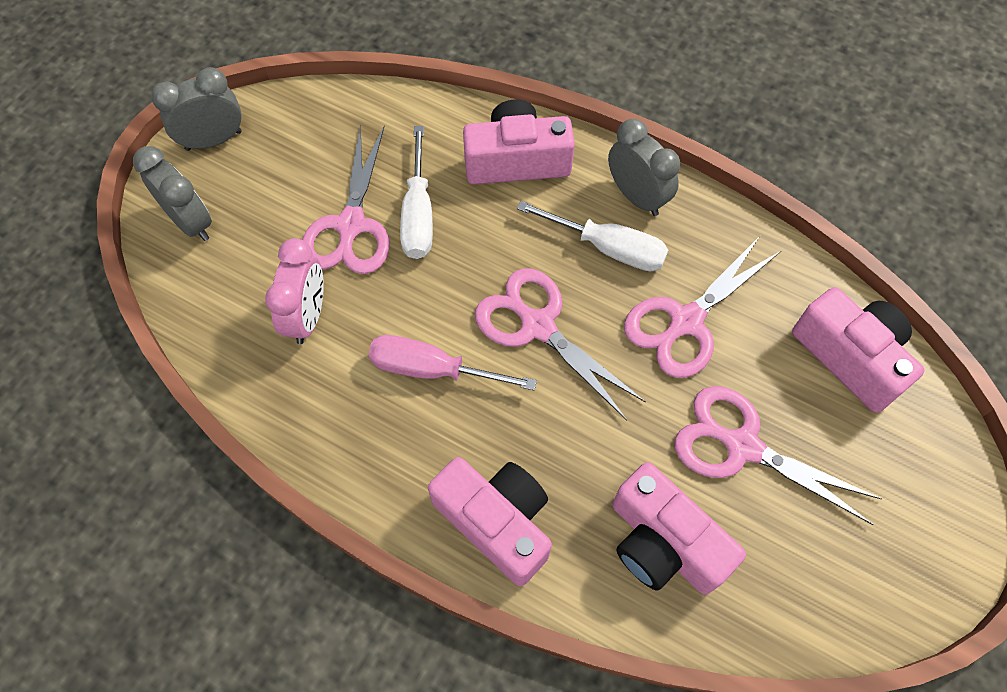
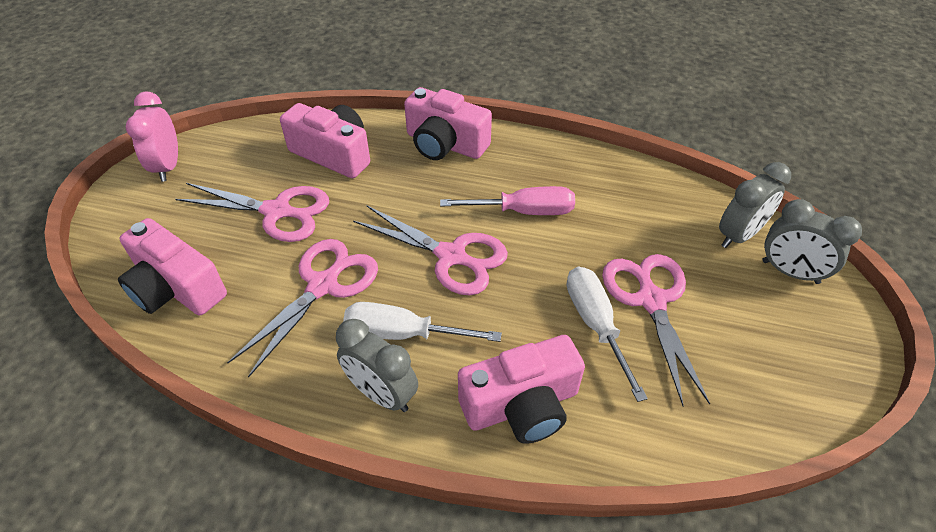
camera: 165 degrees right, 15 degrees down
grey clock [151,67,242,151] -> grey clock moved to [719,162,791,248]
pink clock [265,238,324,344] -> pink clock moved to [126,91,178,182]

